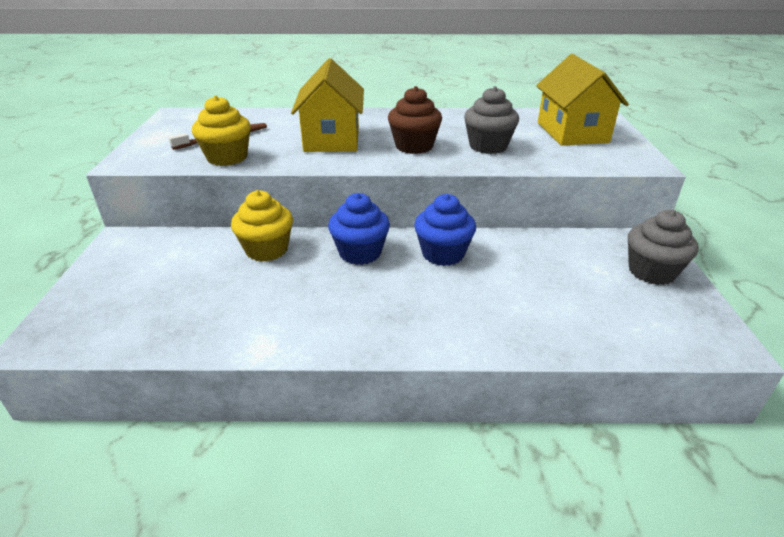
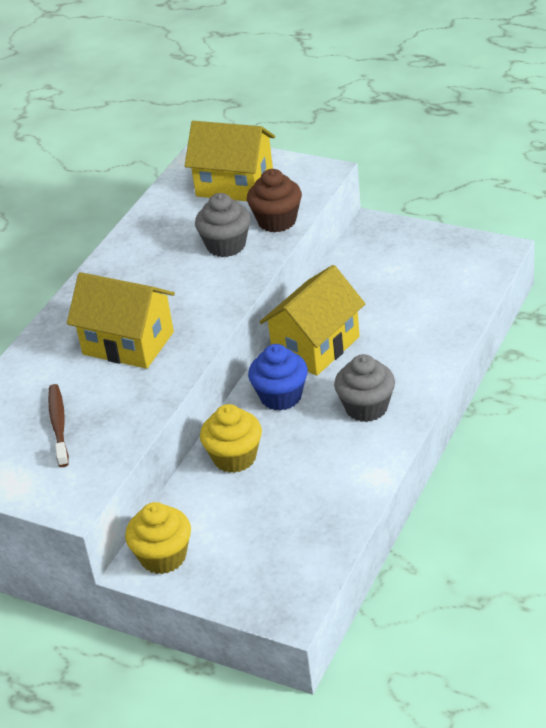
camera: 60 degrees left, 5 degrees up
yellow cupcake [192,95,251,166] -> yellow cupcake moved to [125,502,191,574]
brown cupcake [388,86,442,154] -> brown cupcake moved to [247,169,302,232]
blue cupcake [414,194,476,266] -> yellow house [260,265,365,376]
grey cupcake [628,210,698,285] -> grey cupcake moved to [334,354,395,422]

